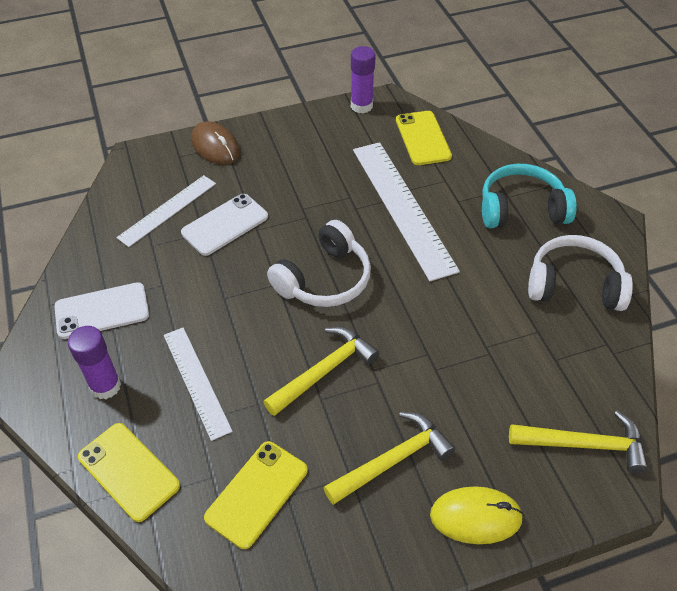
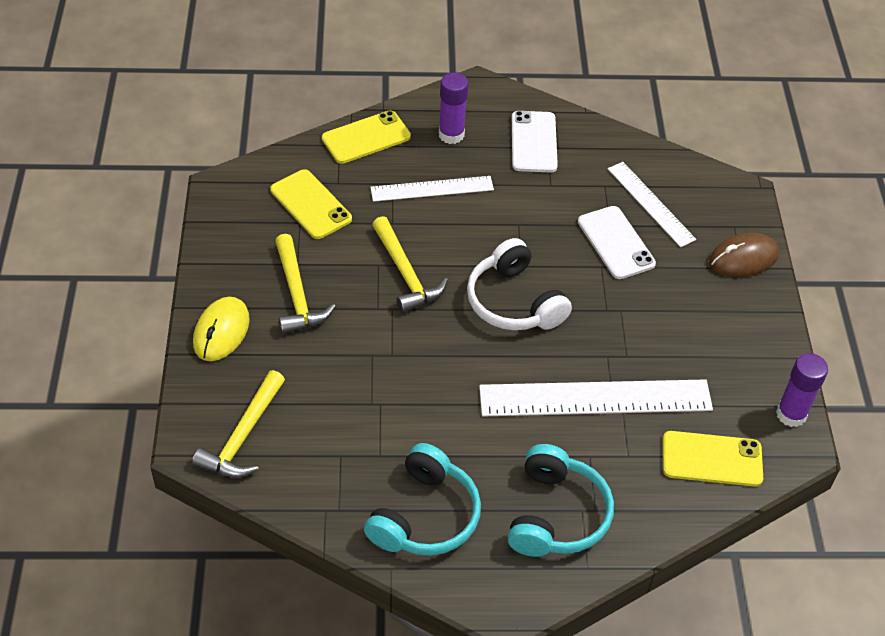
camera: 105 degrees right, 0 degrees up
white headphones [528,235,633,311] -> turquoise headphones [364,443,481,556]

